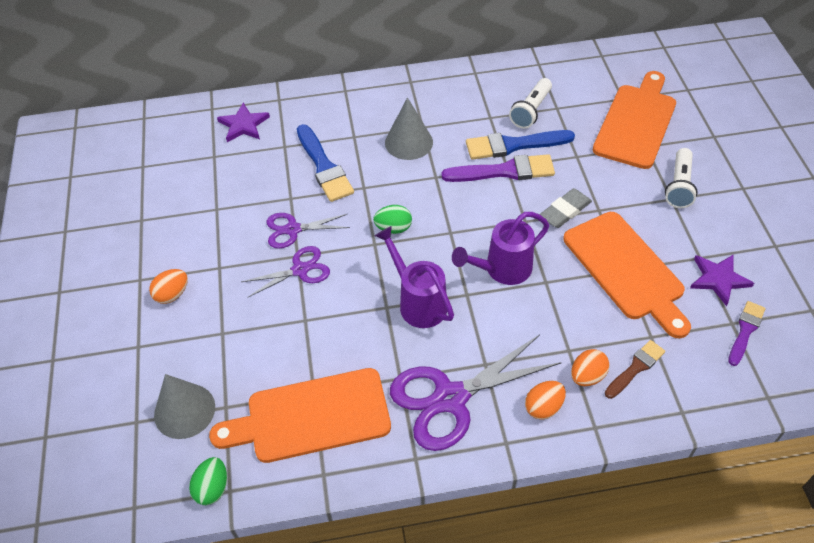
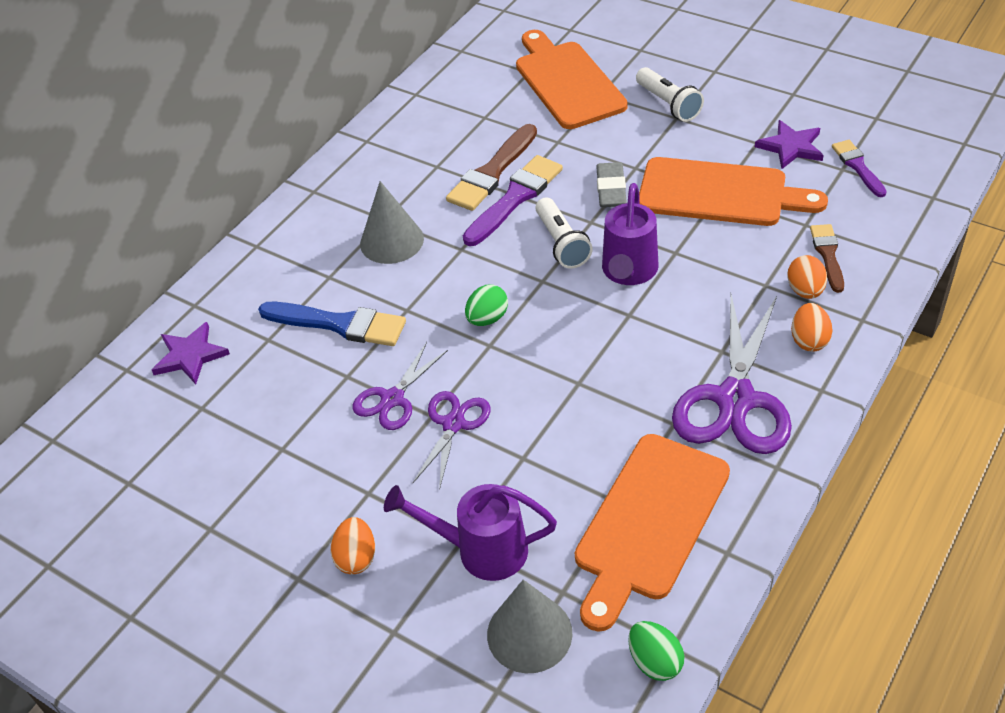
camera: 45 degrees left, 5 degrees down
purple watering can [375,226,454,328] -> purple watering can moved to [384,484,557,581]
blue brush [466,130,575,160] -> brown brush [446,124,537,211]
white flashlight [509,78,552,129] -> white flashlight moved to [535,197,593,269]

